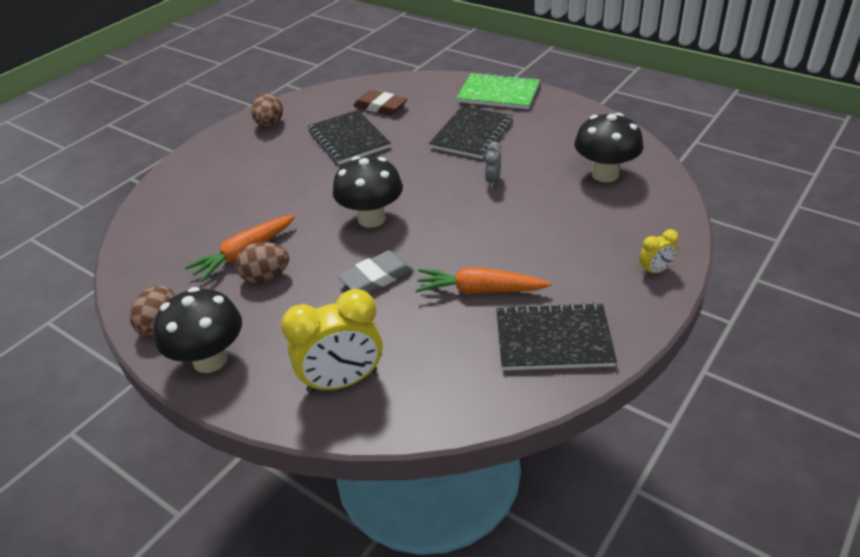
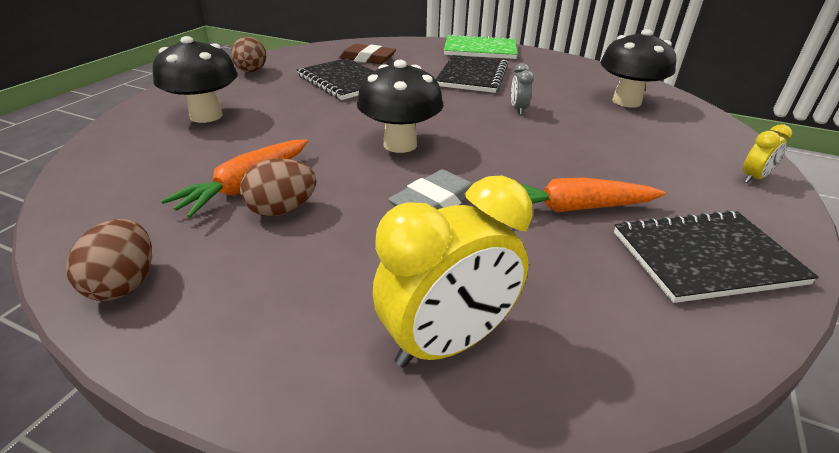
camera: 15 degrees left, 5 degrees down
black mushroom [154,287,242,373] -> black mushroom moved to [153,36,238,123]

